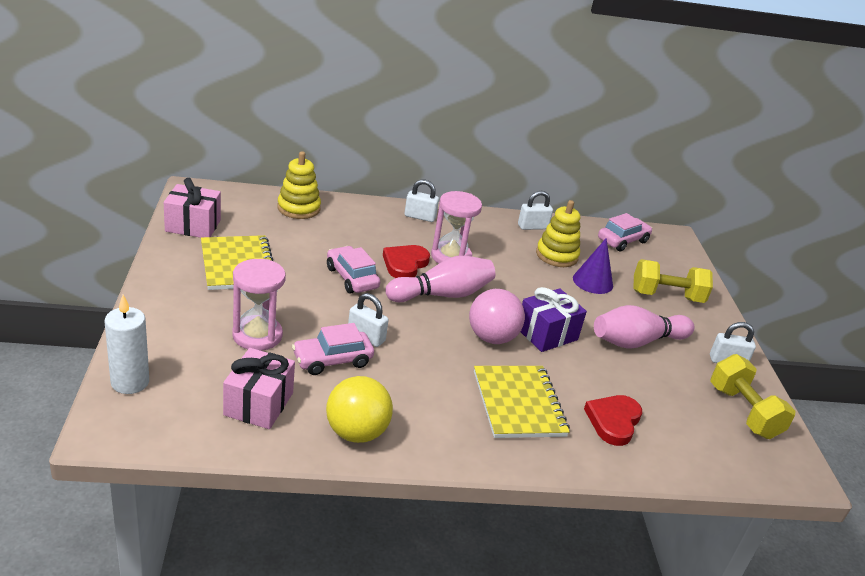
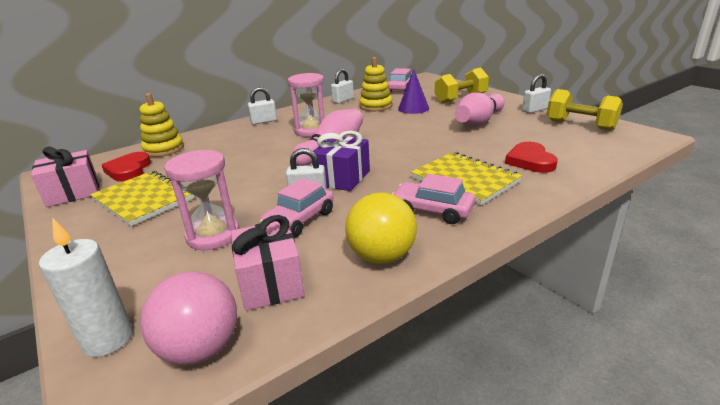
camera: 25 degrees left, 5 degrees down
pink car [327,246,380,294] -> pink car moved to [392,174,475,224]
red heart [383,245,430,278] -> red heart moved to [102,152,151,181]
pink ball [469,289,525,344] -> pink ball moved to [140,271,237,365]
purple gift [521,287,587,352] -> purple gift moved to [312,131,370,191]

